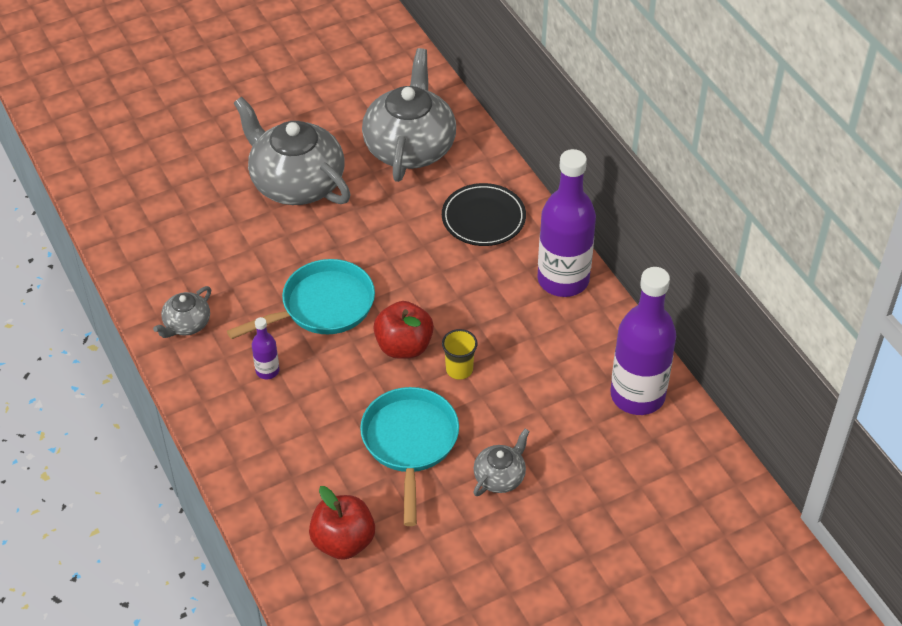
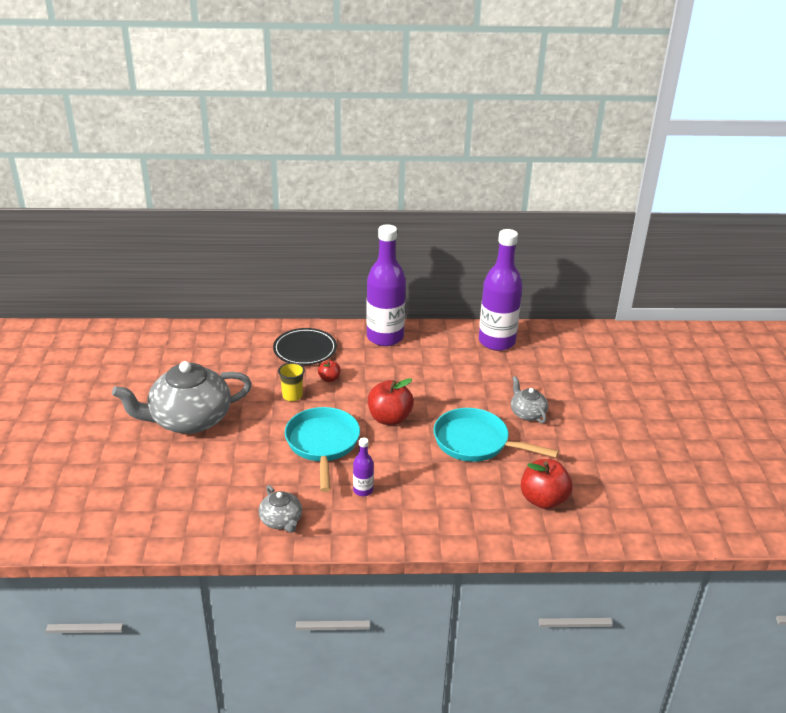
camera: 65 degrees left, 15 degrees down
grey teapot [362,48,456,182] -> none
yellow cup [442,329,478,380] -> yellow cup moved to [278,362,305,401]
none -> red apple [318,360,340,382]

